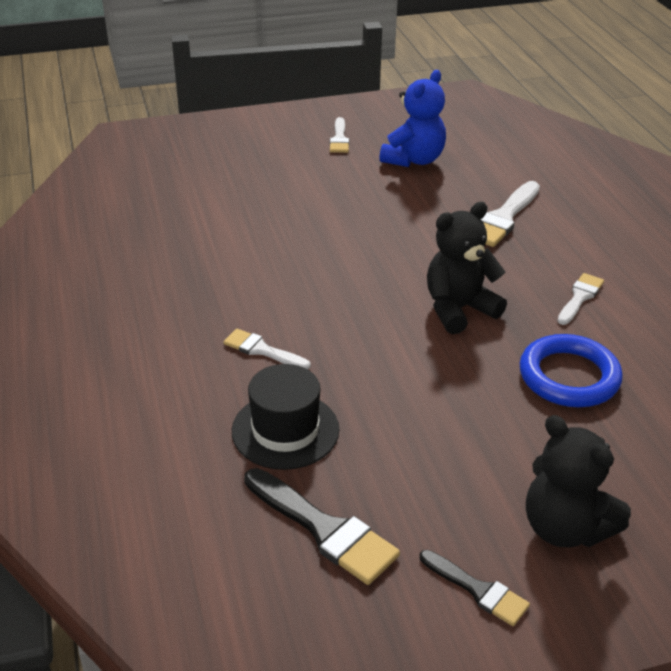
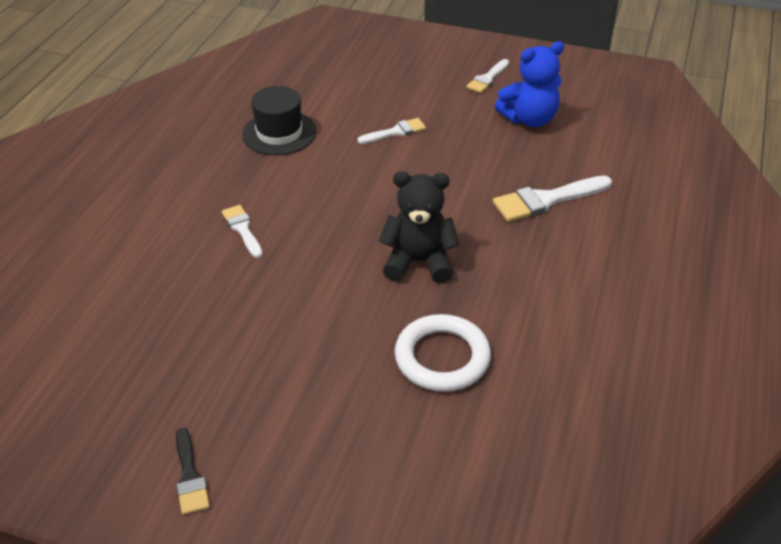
camera: 35 degrees right, 5 degrees up
black hat [232,364,339,470] -> black hat moved to [242,86,316,155]
black brush [244,468,400,585] -> none
blue ring [520,334,623,407] -> white ring [395,314,491,392]
black teddy bear [526,415,631,548] -> none
white brush [557,273,604,325] -> white brush moved to [357,118,426,144]

